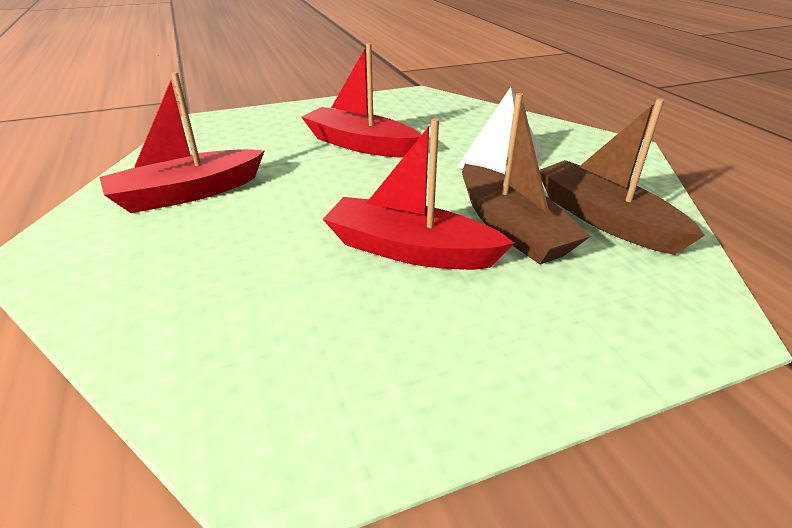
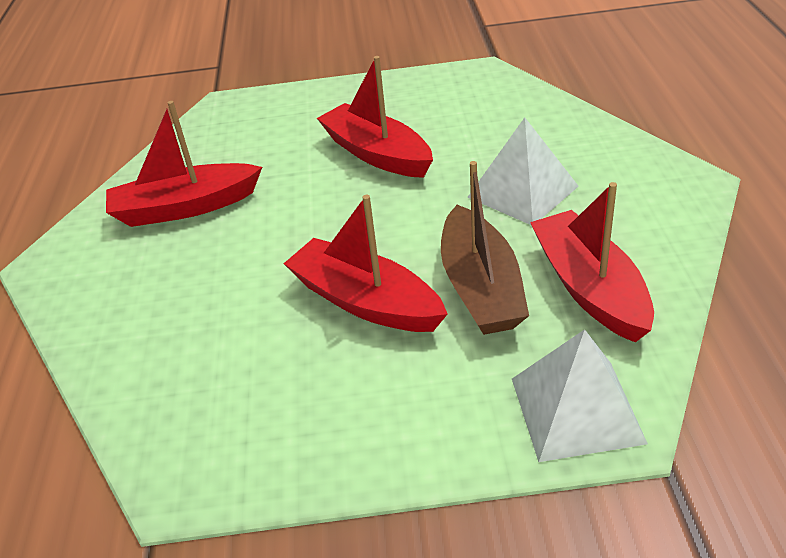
camera: 20 degrees right, 5 degrees up
brown boat [539,98,705,255] -> red boat [530,182,654,342]
none -> white pyramid [512,329,648,462]

